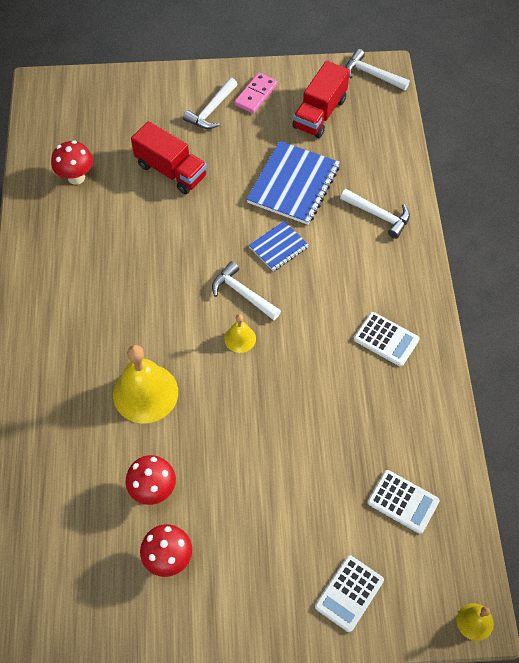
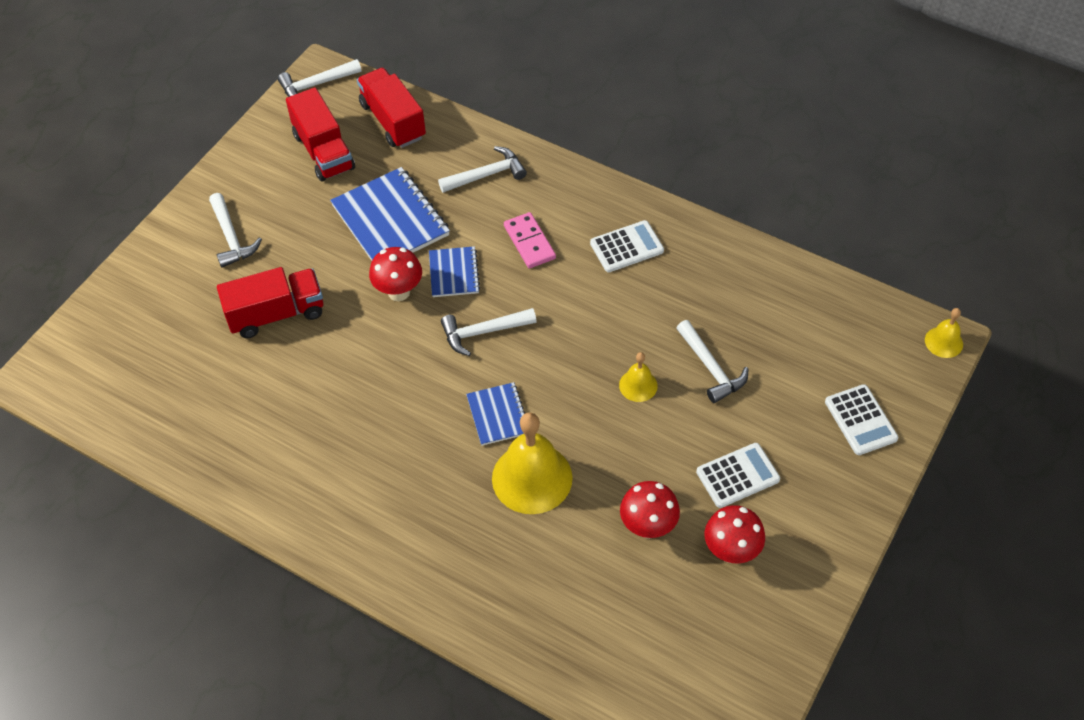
camera: 55 degrees left, 5 degrees down
red mushroom [51,141,93,185] -> red mushroom moved to [369,247,422,301]
yellow bell [224,314,256,353] -> yellow bell moved to [619,352,658,402]
pink domino [234,72,278,114] -> pink domino moved to [504,212,556,268]
white calculator [368,470,440,534] -> white calculator moved to [696,443,780,508]
none -> red truck [357,68,426,148]
none -> blue notebook [466,382,525,446]
none -> white hammer [677,320,748,403]

